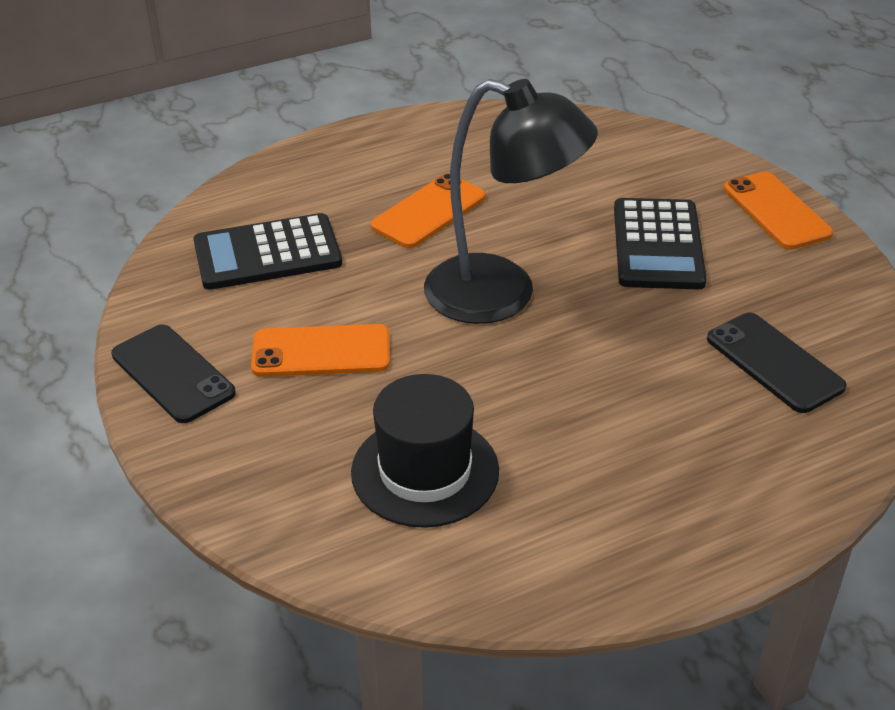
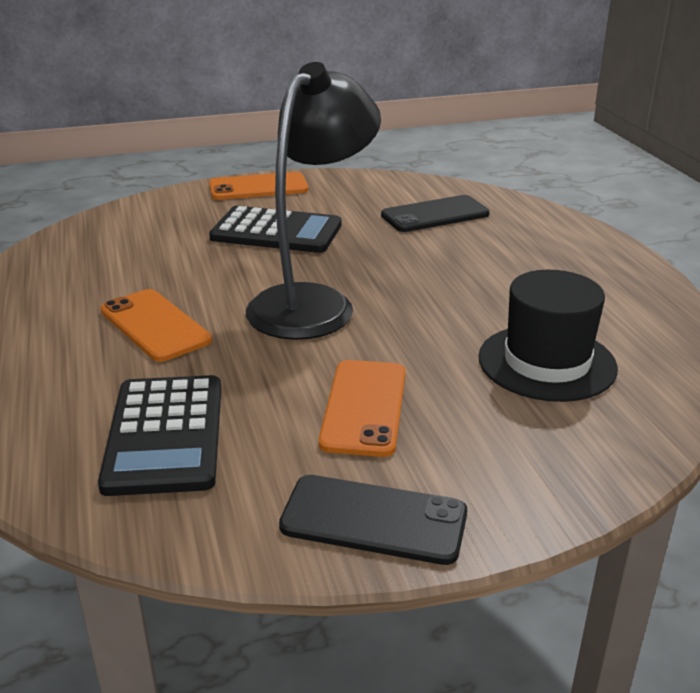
camera: 80 degrees left, 10 degrees down
black phone [111,324,236,423] -> black phone turned 45 degrees clockwise [279,475,467,565]

